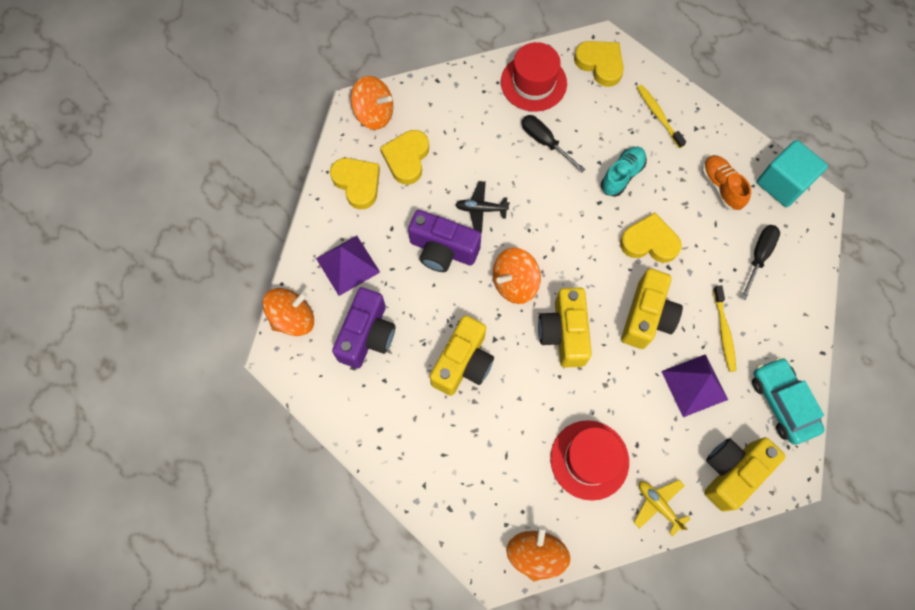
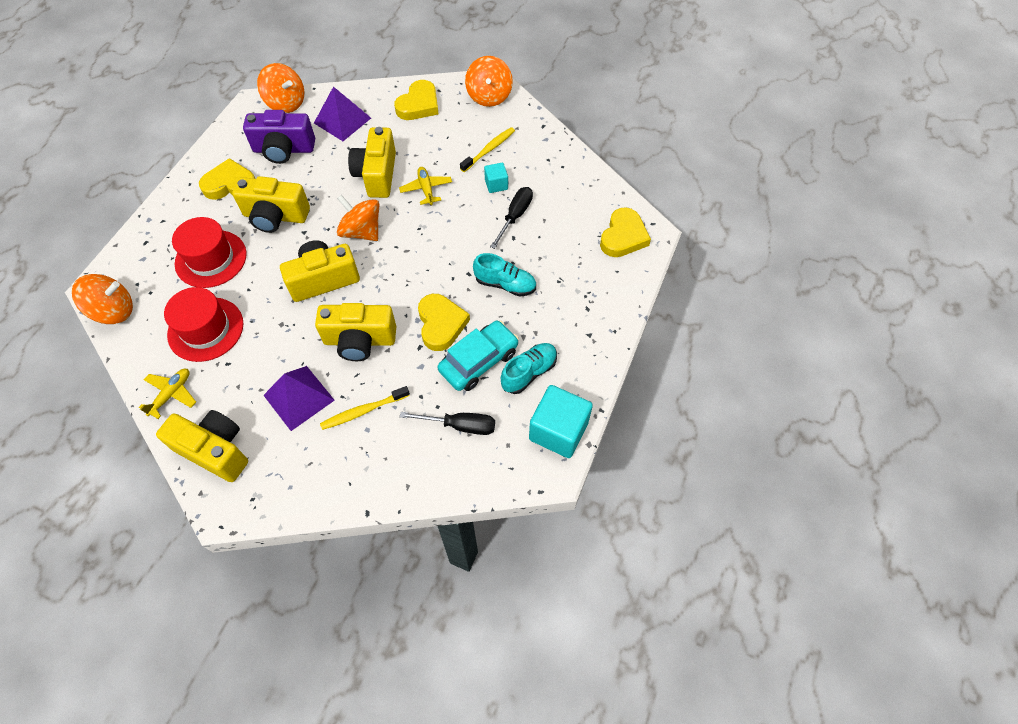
camera: 70 degrees right, 10 degrees down
yellow heart [380,130,429,185] -> yellow heart moved to [199,158,255,200]
purple camera [408,210,481,272] -> yellow camera [348,127,396,198]
black plane [455,181,510,233] -> yellow plane [399,167,452,206]
red hat [501,42,567,112] -> red hat moved to [172,217,247,288]
yellow toothbrush [637,85,686,148] -> yellow toothbrush moved to [460,127,515,172]
orange shoe [702,155,751,210] -> turquoise shoe [501,343,557,394]
turquoise car [752,357,825,445] -> turquoise car moved to [438,321,519,391]
none -> turquoise cube [484,163,508,193]

